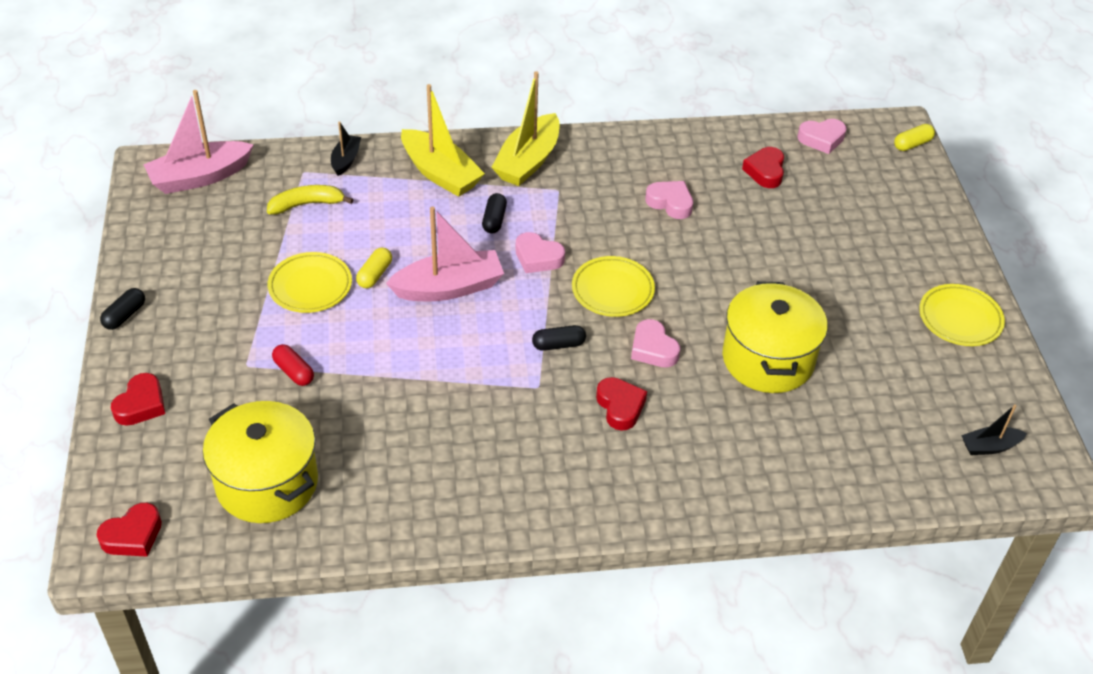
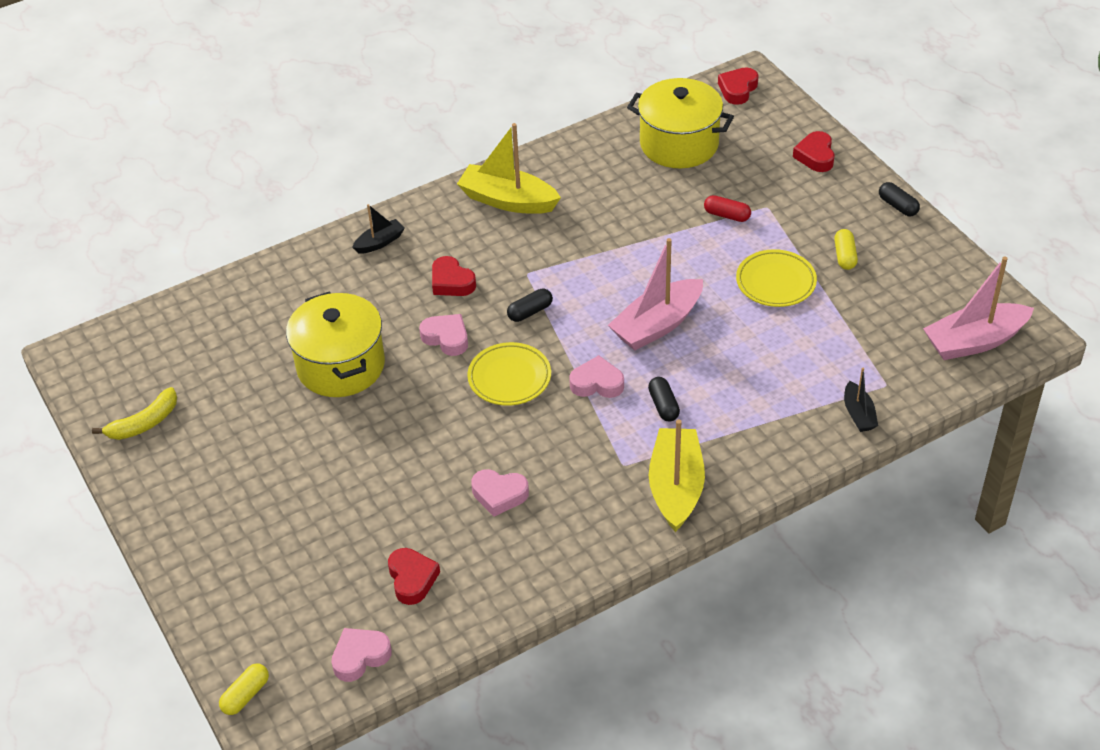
camera: 160 degrees right, 0 degrees up
black capsule [100,288,145,330] -> black capsule turned 45 degrees counterclockwise [879,182,920,216]
pink boat [143,90,254,194] -> pink boat turned 150 degrees counterclockwise [923,257,1034,360]
yellow banana [267,185,353,214] -> yellow banana moved to [92,387,177,440]
yellow capsule [356,248,392,288] -> yellow capsule moved to [834,229,858,270]
yellow boat [401,84,485,197] -> yellow boat moved to [457,123,561,214]
yellow plate [919,284,1005,346] -> none
black boat [961,404,1027,455] -> black boat moved to [352,204,405,254]

